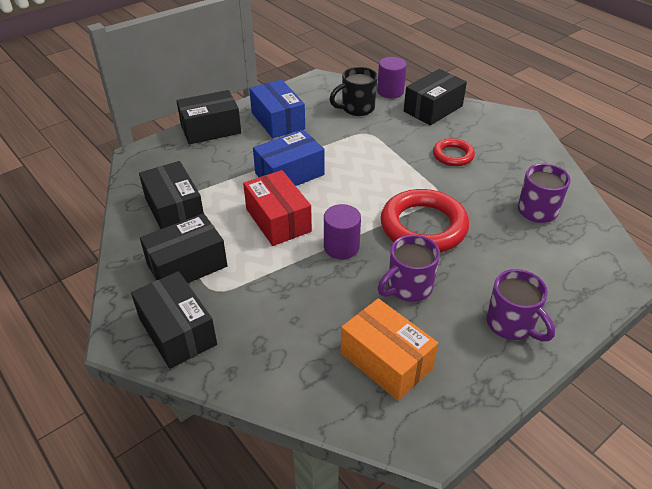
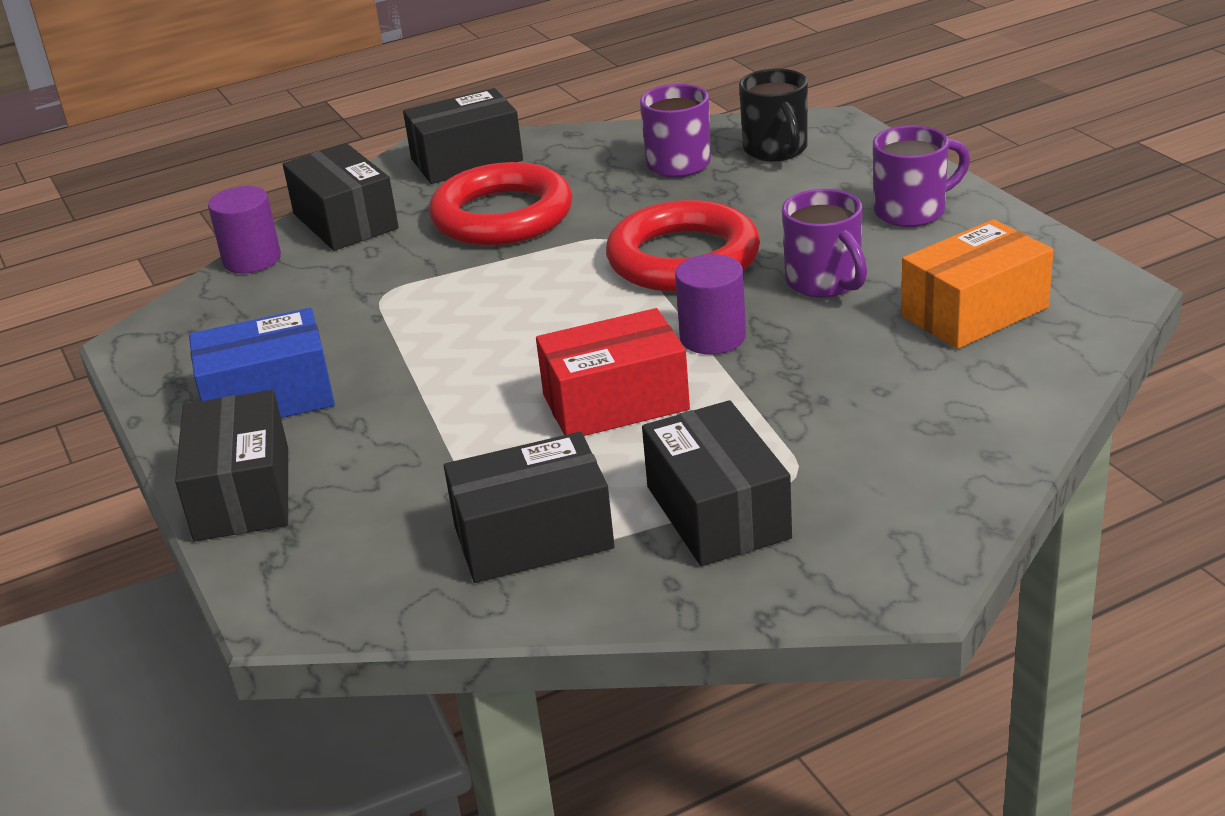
camera: 75 degrees left, 10 degrees down
black box [131,271,217,369] -> black box moved to [403,88,523,184]
blue box [253,130,325,186] -> none
black mug [329,67,378,116] -> black mug moved to [739,68,808,162]
red ring [433,138,475,166] -> red ring [429,162,573,245], size x1.86

